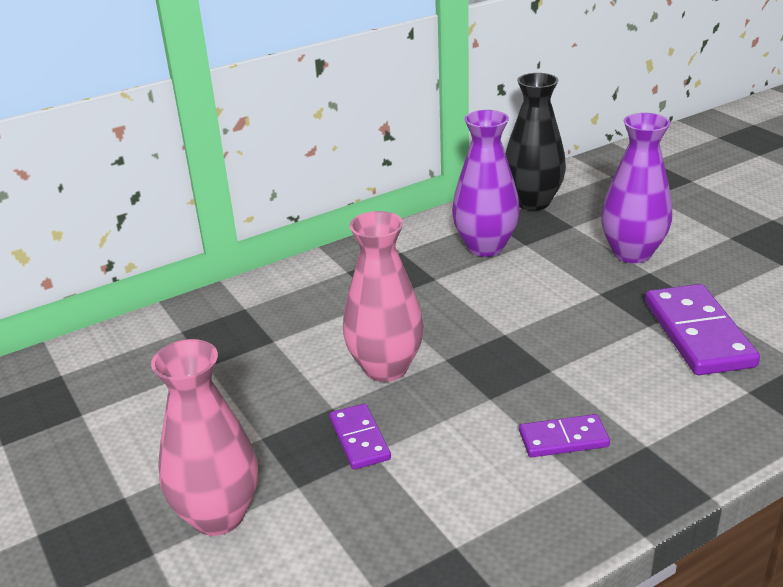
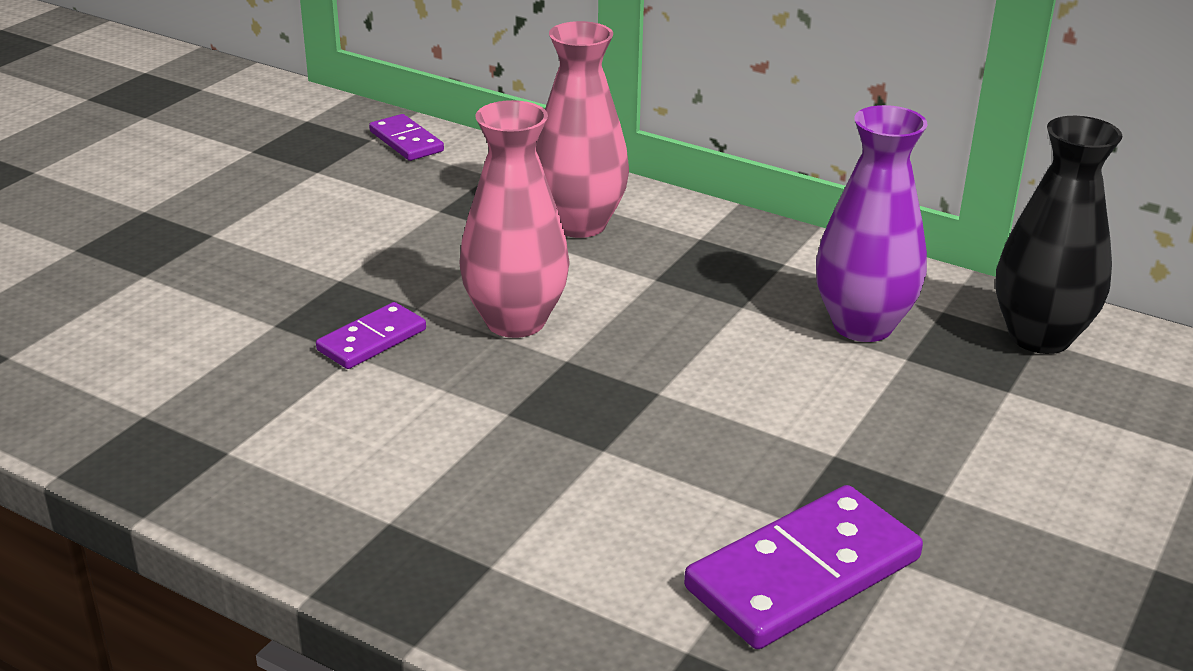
camera: 60 degrees right, 0 degrees up
pink vase [151,339,258,536] -> pink vase moved to [536,21,629,238]
purple domino [519,414,610,457] -> purple domino moved to [369,114,444,161]
purple vase [601,113,672,263] -> none

